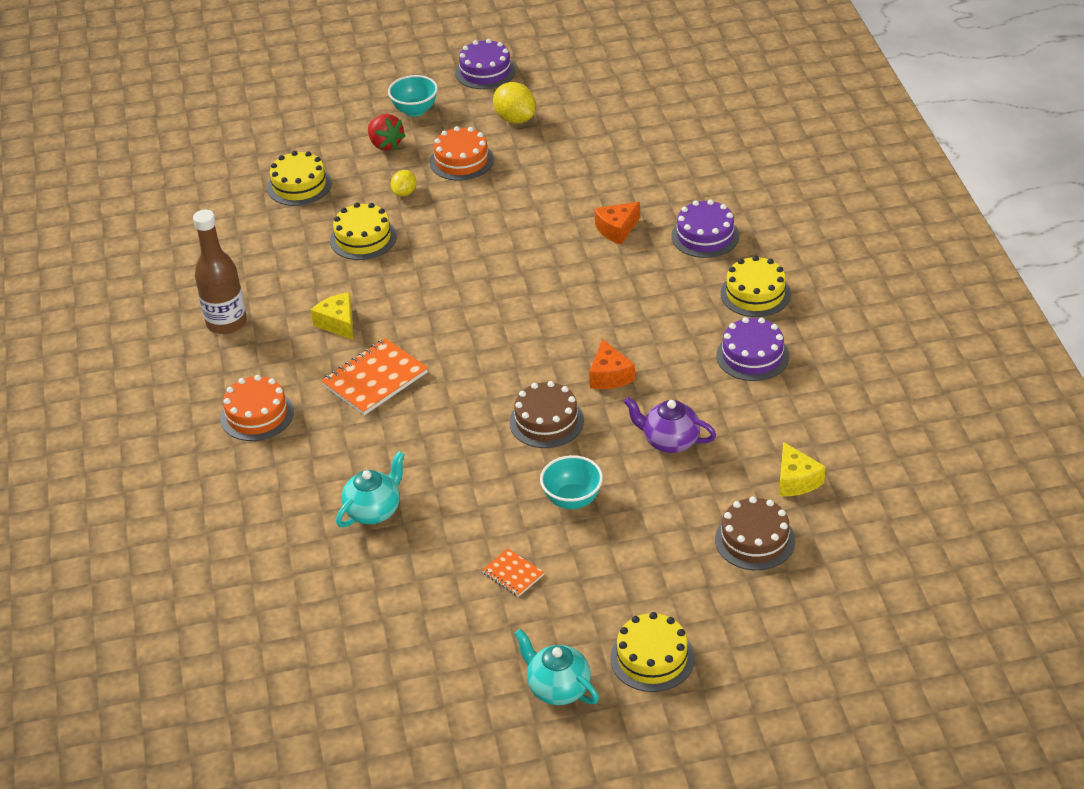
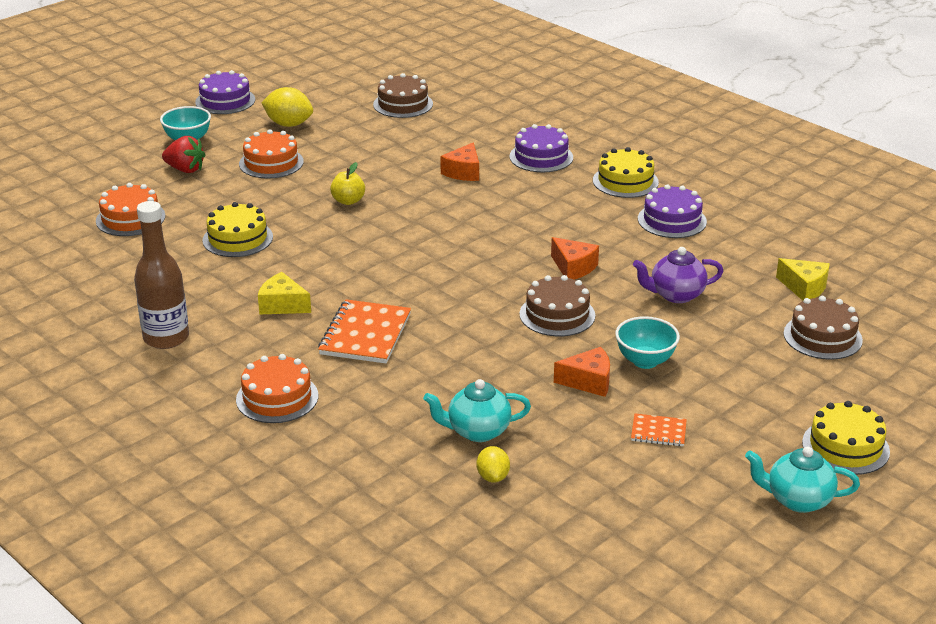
camera: 35 degrees left, 10 degrees down
yellow cake [267,151,332,206] -> orange cake [96,183,165,236]
turquoise teapot [336,451,405,527] -> turquoise teapot turned 105 degrees counterclockwise [423,379,531,442]
yellow lemon [391,170,416,196] -> yellow lemon moved to [476,446,510,482]
none -> yellow apple [330,162,365,205]
none -> brown cake [373,73,433,118]
none -> orange cheese [554,347,610,397]

